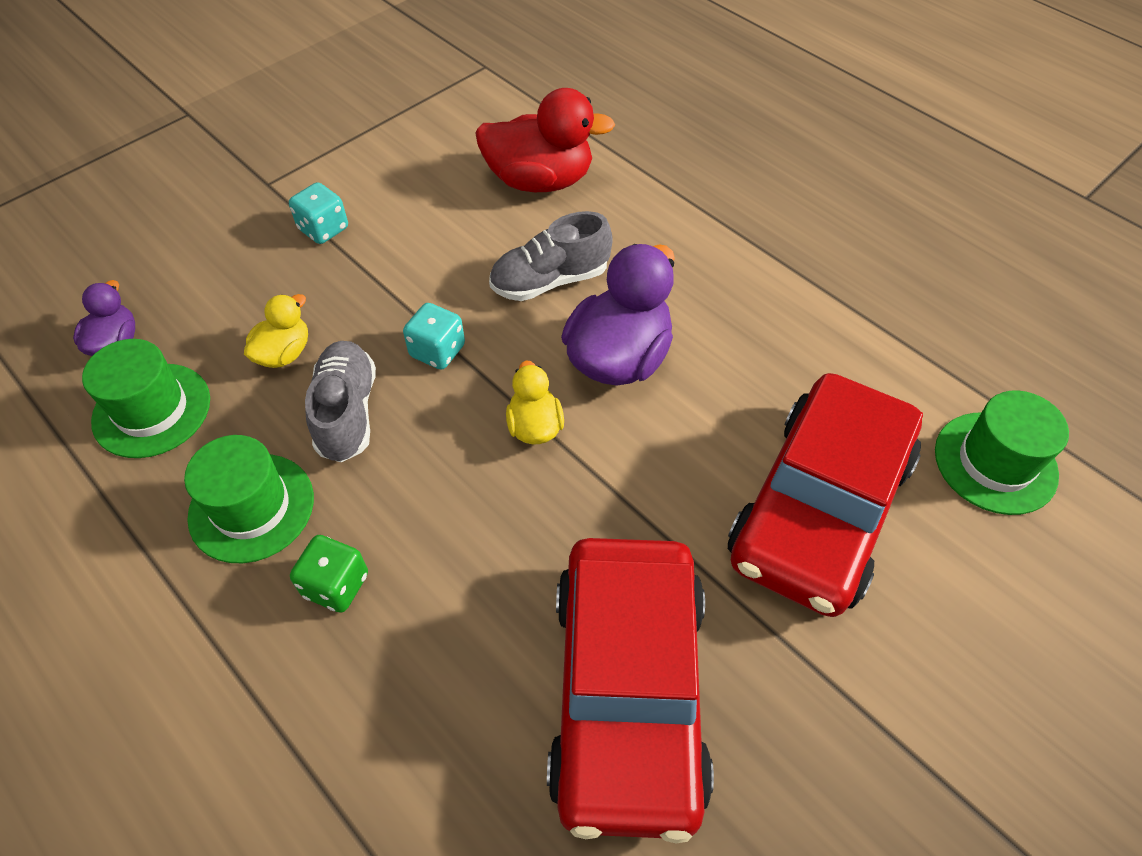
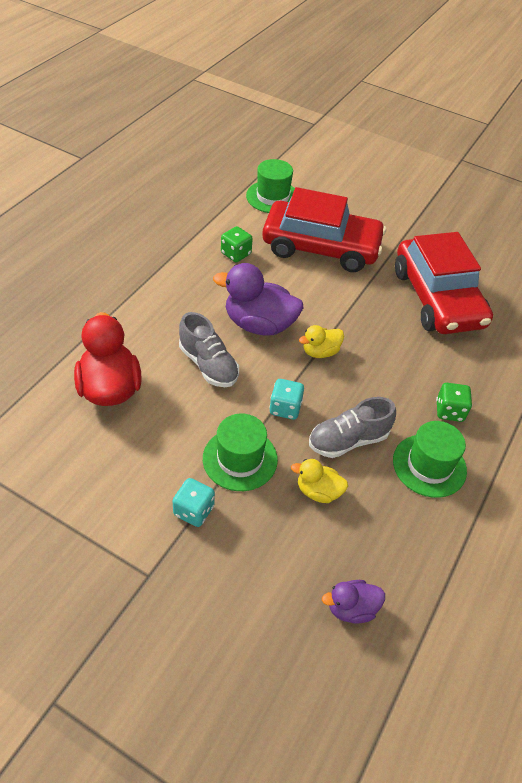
camera: 110 degrees left, 5 degrees down
green hat [82,339,210,458] -> green hat moved to [203,414,278,491]
red car [547,538,714,843] -> red car turned 90 degrees clockwise [395,232,493,334]
none -> green dice [221,226,253,262]

